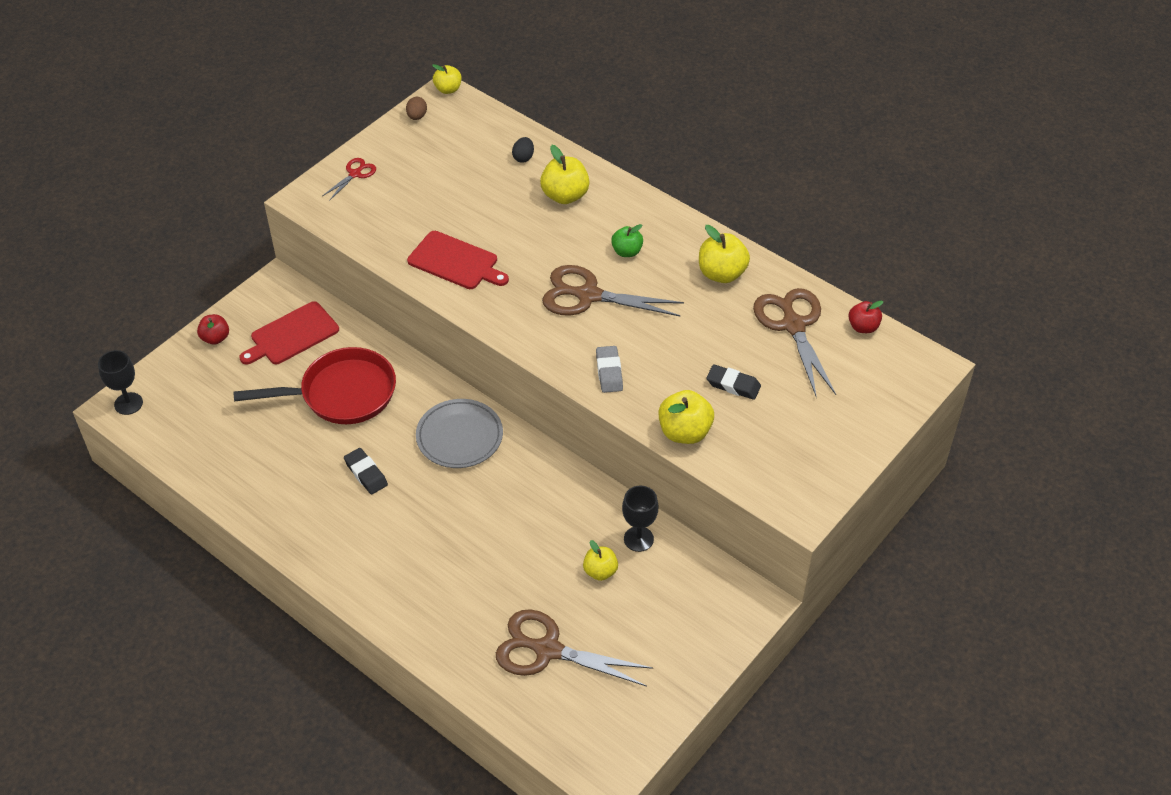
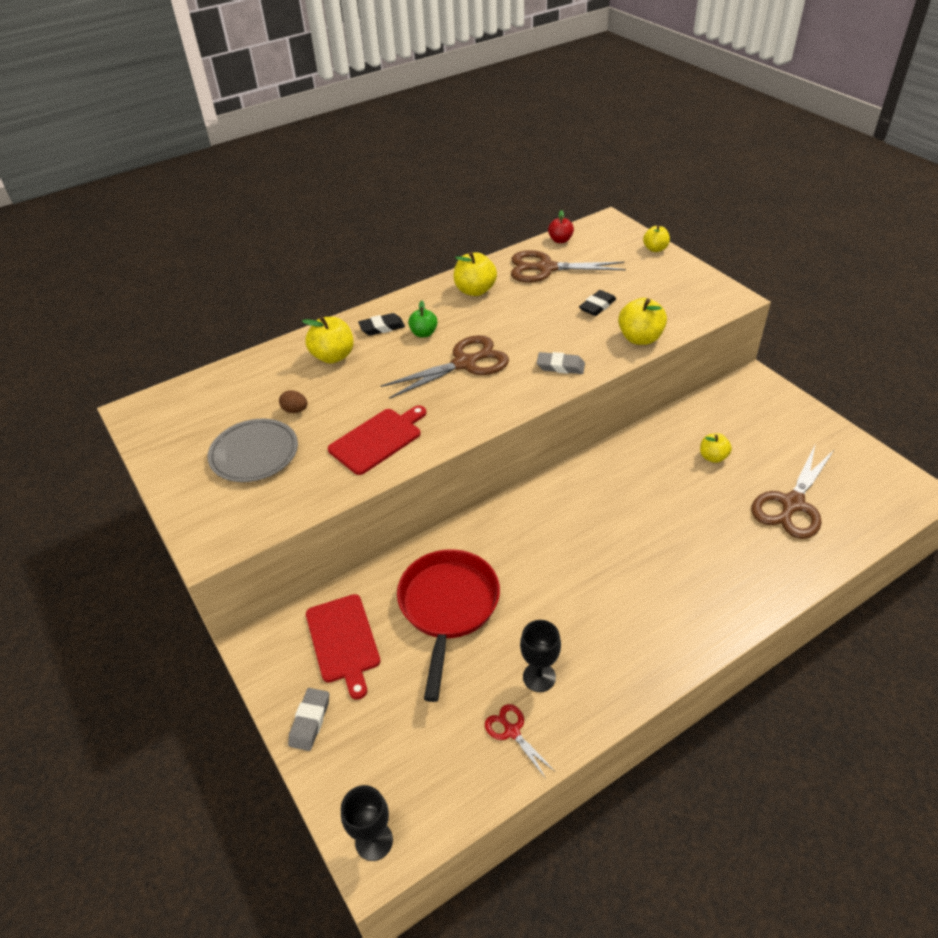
camera: 70 degrees left, 5 degrees down
red apple [197,314,229,345] -> grey eraser [288,688,329,751]
red scissors [322,158,376,201] -> red scissors moved to [485,704,556,777]
black eraser [344,448,388,495] -> black eraser moved to [358,313,405,336]
brown egg [406,97,427,120] -> brown egg moved to [279,390,307,413]
grey plate [416,399,503,468] -> grey plate moved to [207,419,298,482]
yellow apple [432,64,461,94] -> yellow apple moved to [643,225,670,252]
black egg [512,137,534,163] -> none
brown scissors [542,265,684,316] -> brown scissors turned 150 degrees counterclockwise [381,335,509,399]
black goblet [622,486,658,552] -> black goblet moved to [520,620,561,692]

